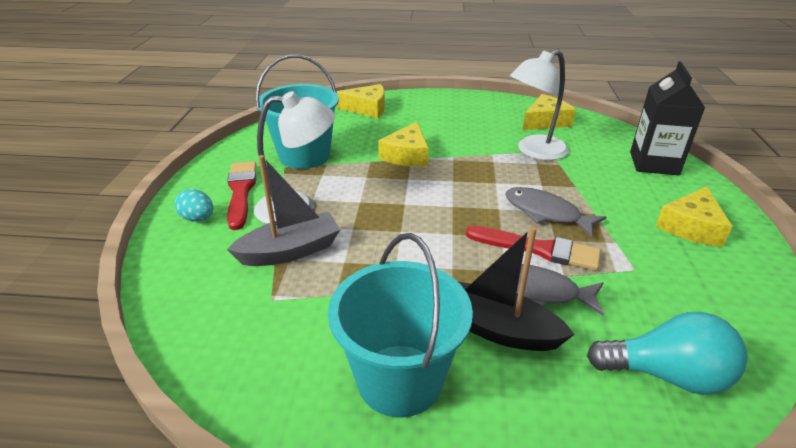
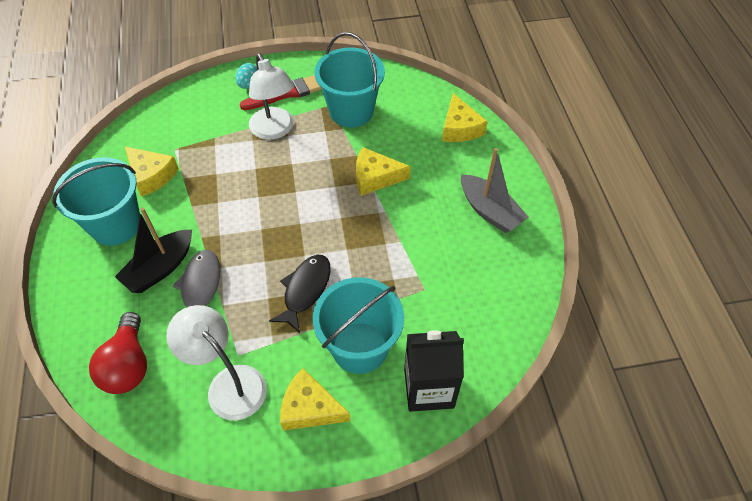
camera: 75 degrees right, 20 degrees up
grey boat [227,155,340,266] -> grey boat moved to [461,148,528,233]
black boat [457,227,575,351] -> black boat turned 150 degrees counterclockwise [115,208,192,293]
red brush [466,226,601,271] -> none
grey fish [505,187,606,237] -> black fish [269,255,331,333]
white lamp [510,50,569,160] -> white lamp moved to [166,305,267,420]
yellow cheese [523,94,576,130] -> yellow cheese moved to [125,147,179,197]
turquoise light bulb [587,312,748,395] -> red light bulb [89,312,147,394]
none -> turquoise bucket [313,277,404,374]

